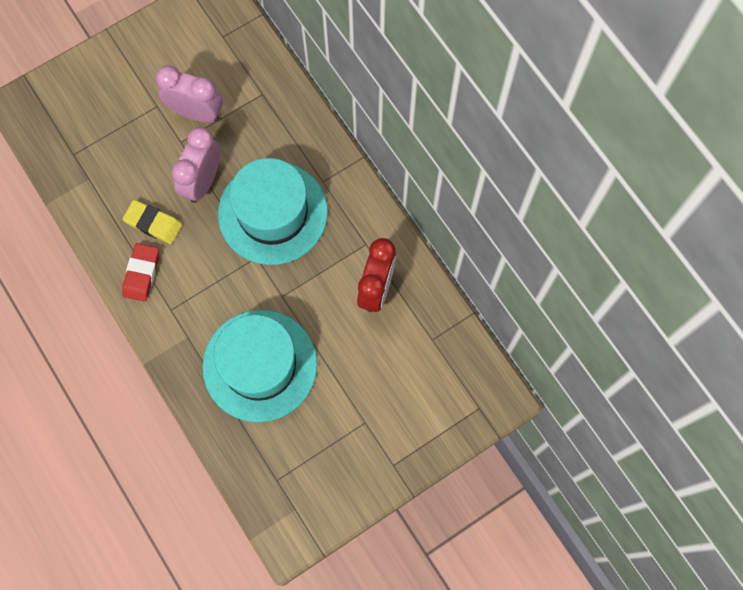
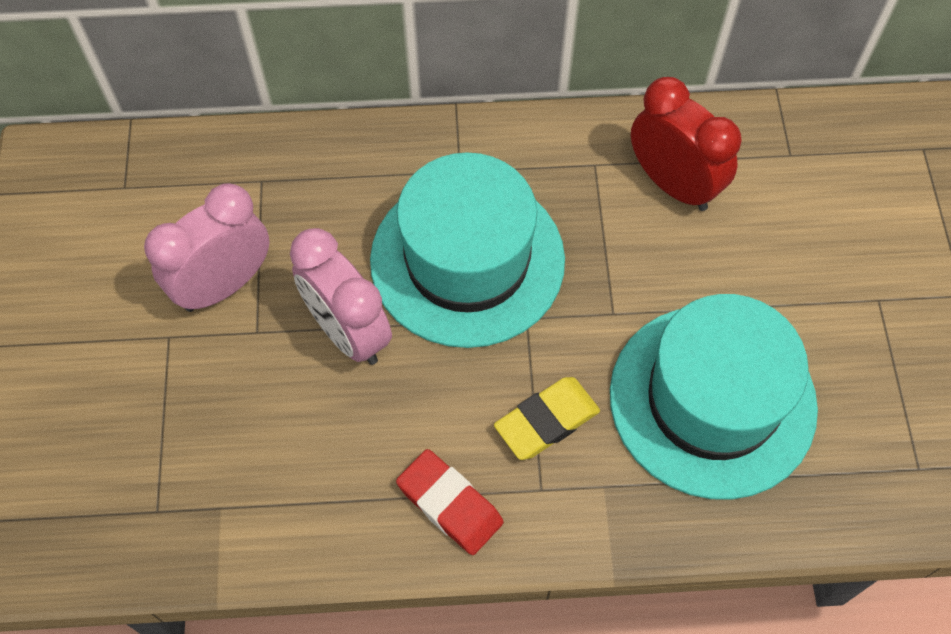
camera: 60 degrees left, 10 degrees down
yellow eraser [123,200,182,244] -> yellow eraser moved to [494,377,600,460]

